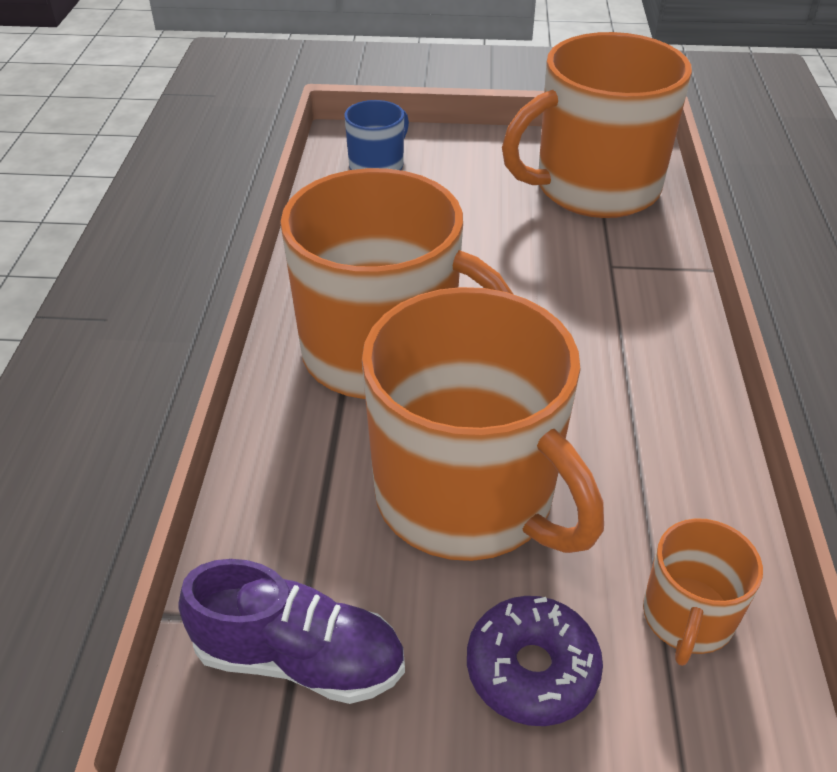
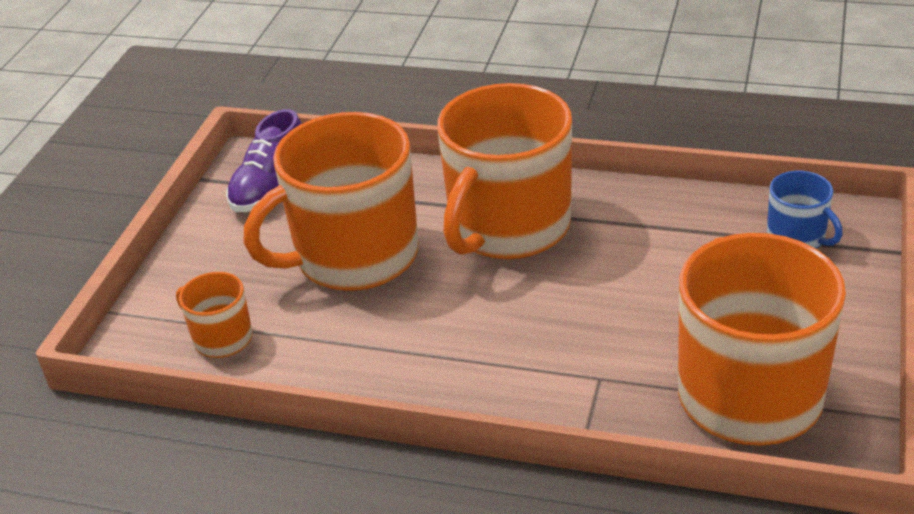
camera: 105 degrees right, 5 degrees down
purple donut [467,596,603,726] -> none

